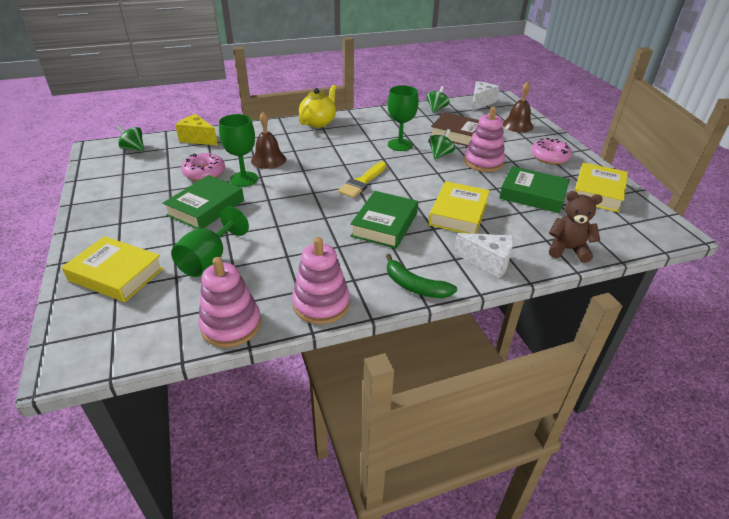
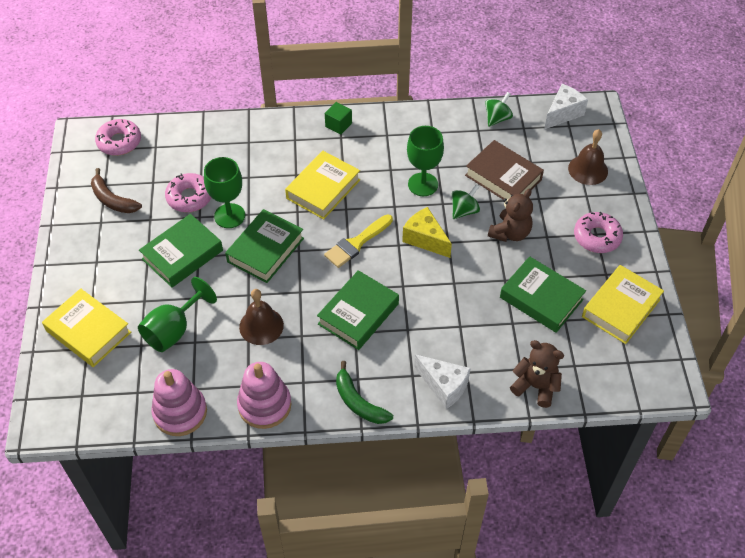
camera: 15 degrees right, 15 degrees up
green spinning top [116,125,144,151] -> pink donut [95,119,141,156]
yellow cheese [175,114,218,146] -> yellow cheese moved to [402,207,452,258]
brown bell [251,112,286,169] -> brown bell moved to [239,289,284,345]
yellow teapot [299,85,337,128] -> green cube [325,102,352,135]
yellow book [428,181,490,234] -> yellow book moved to [285,151,360,220]
pink stacking toy [464,107,505,172] -> brown teddy bear [488,189,533,242]
none -> brown banana [91,168,142,213]
none -> green book [225,209,304,283]

